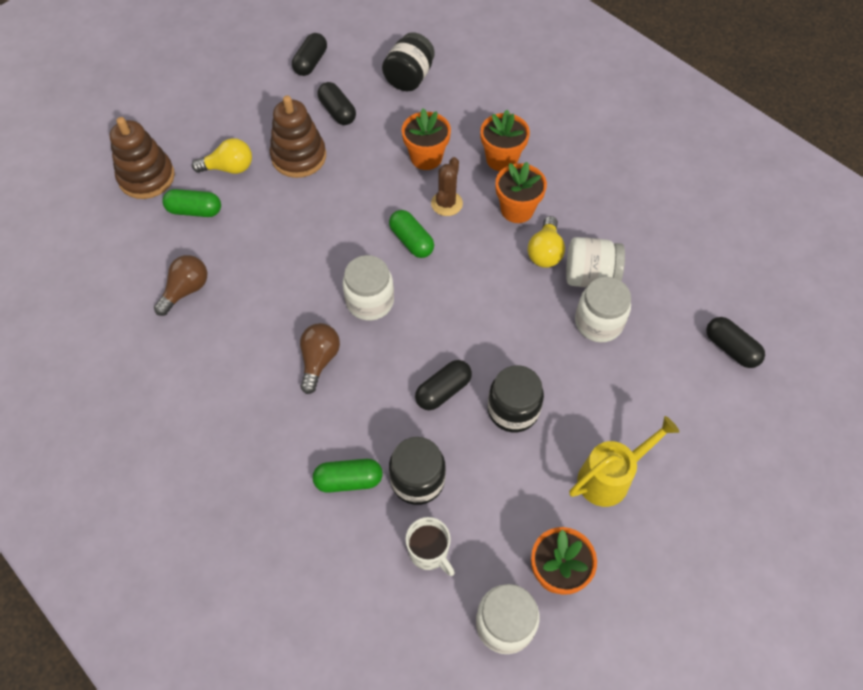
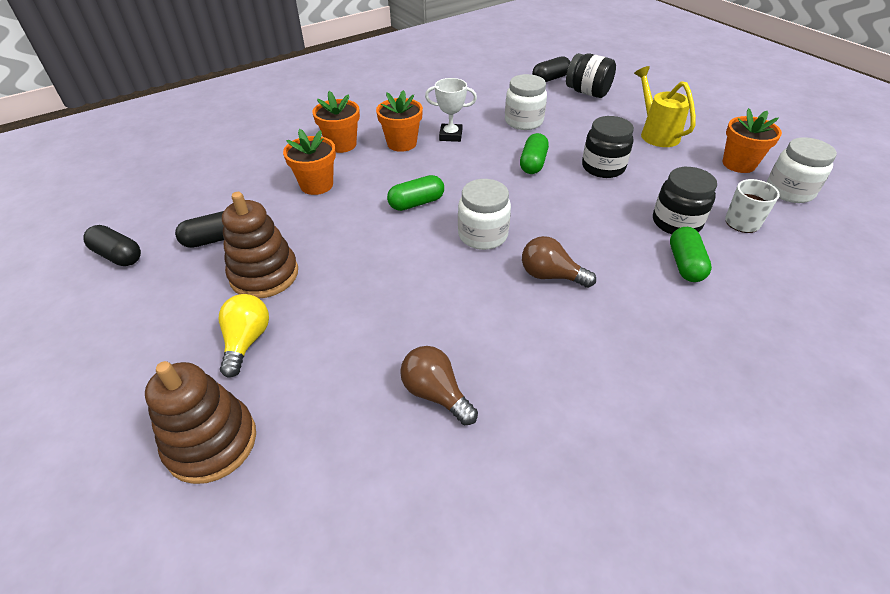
camera: 80 degrees left, 15 degrees down
green capsule [162,189,221,217] -> green capsule moved to [520,133,549,174]
black jar [382,32,435,91] -> black jar moved to [566,53,616,98]
black capsule [415,360,472,410] -> none
brown cactus [431,157,463,216] -> none
yellow light bulb [528,216,565,268] -> white trophy [425,78,477,142]
white jar [566,237,625,288] -> none

